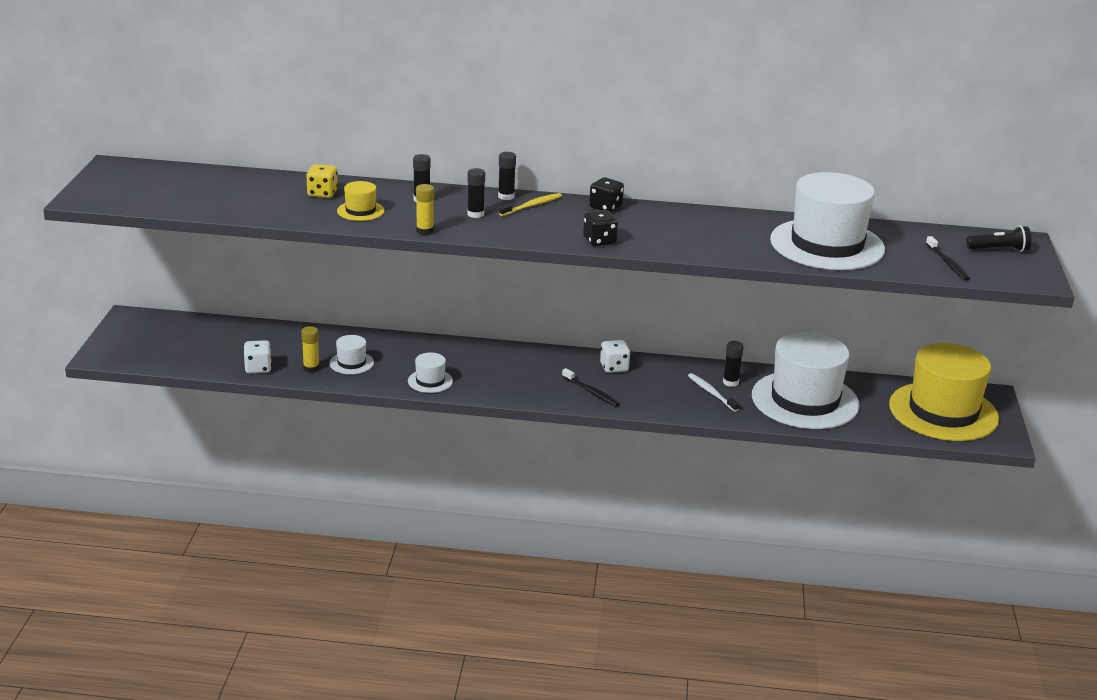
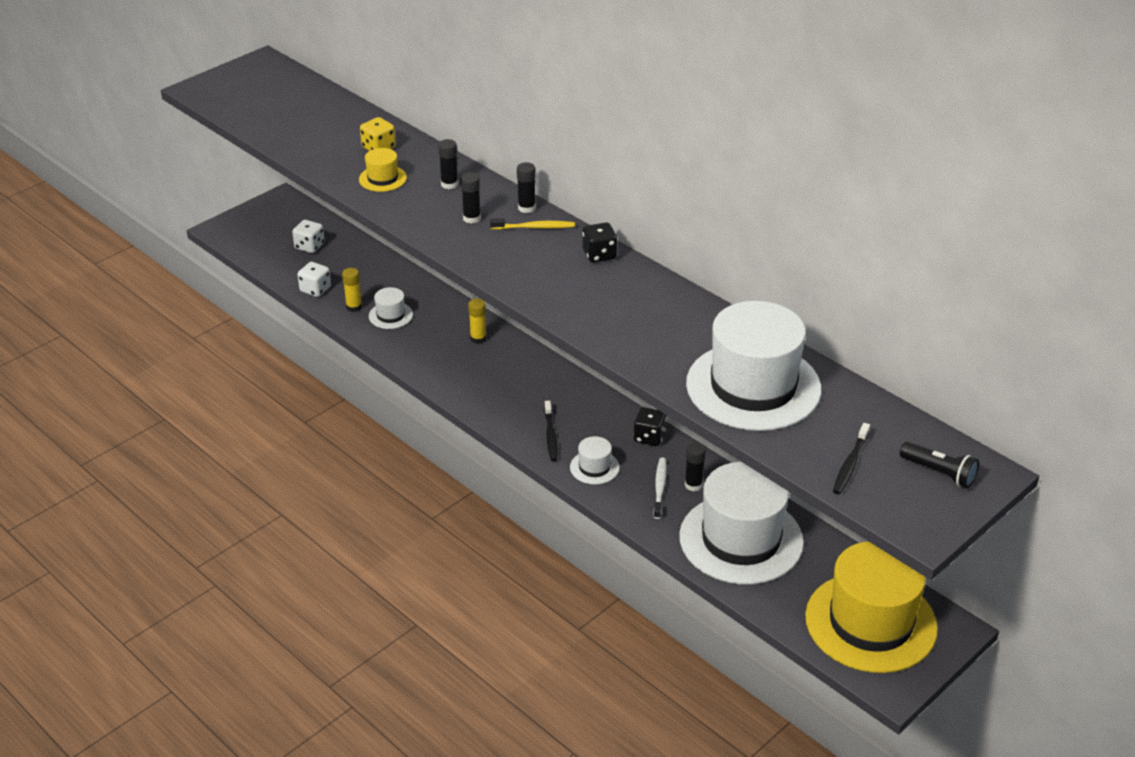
camera: 40 degrees right, 10 degrees up
white hat [408,353,453,393] -> white hat moved to [570,436,620,485]
yellow glue stick [416,184,434,235] -> yellow glue stick moved to [468,299,487,344]
black dice [583,210,618,246] -> black dice moved to [634,407,666,446]
white dice [600,340,630,373] -> white dice moved to [292,220,325,253]

